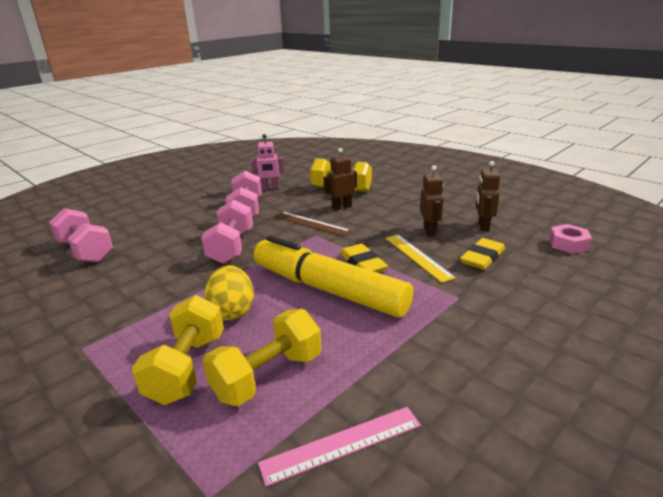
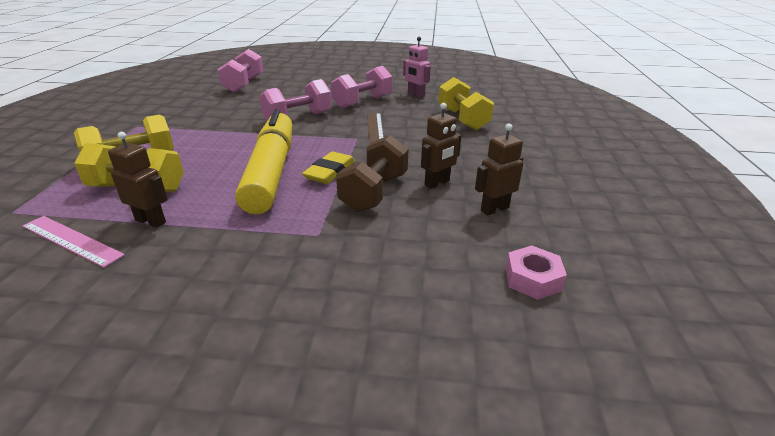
camera: 50 degrees right, 5 degrees up
yellow egg [205,265,254,320] -> none
brown robot [323,148,357,211] -> brown robot moved to [108,132,168,228]
yellow ruler [386,235,456,283] -> brown dumbbell [336,135,409,212]
yellow eraser [460,238,505,270] -> none

